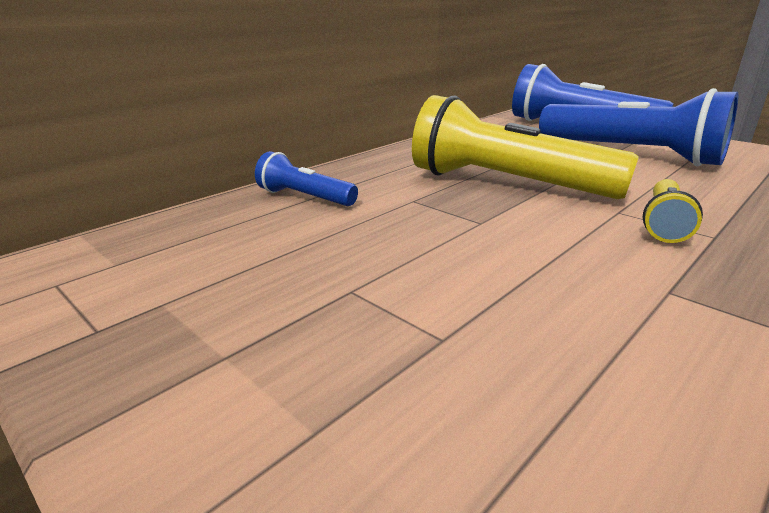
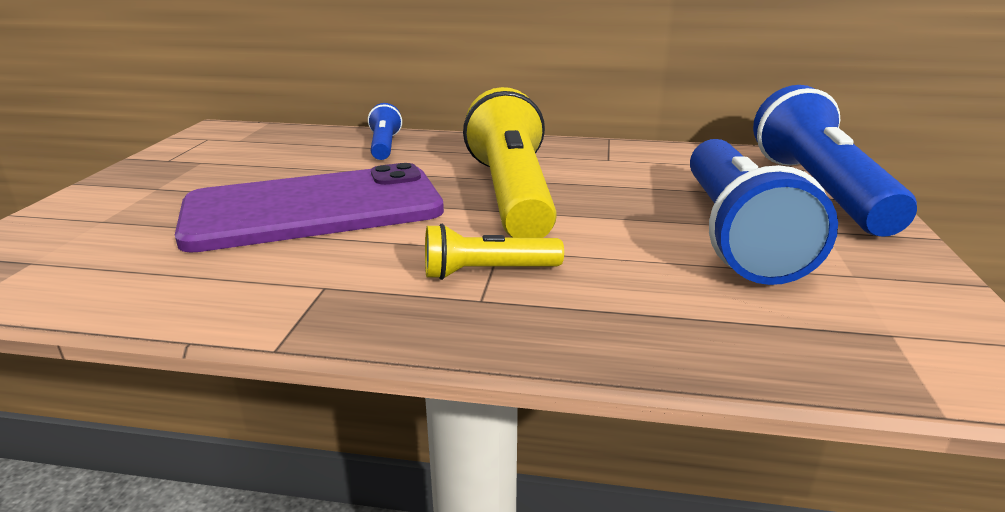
camera: 55 degrees right, 0 degrees up
none -> purple phone [175,163,444,253]

